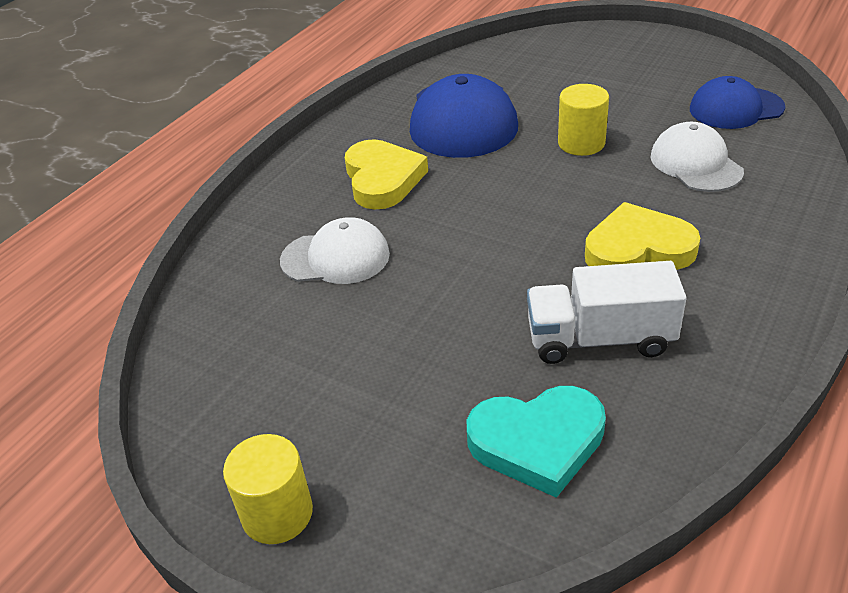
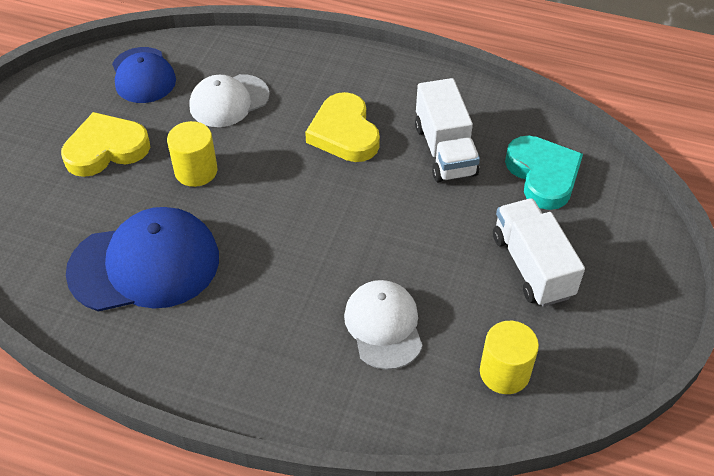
camera: 105 degrees left, 10 degrees up
yellow cylinder [223,434,313,544] -> yellow cylinder moved to [480,321,539,394]
yellow heart [345,139,428,210] -> yellow heart moved to [61,112,150,177]
none -> white truck [493,198,585,307]

